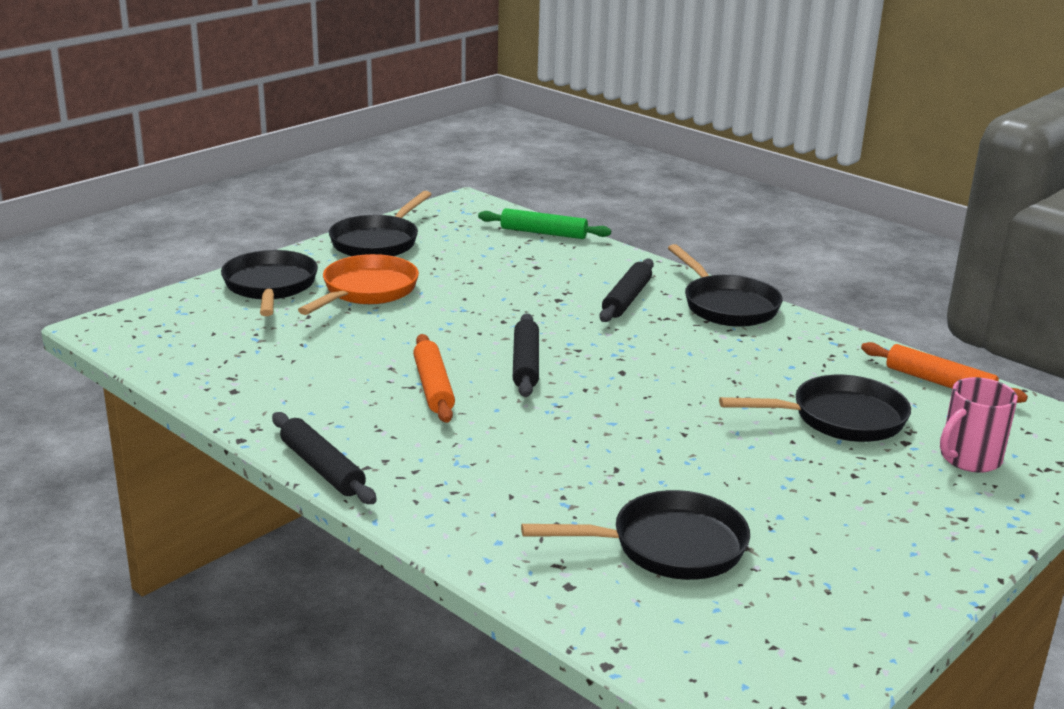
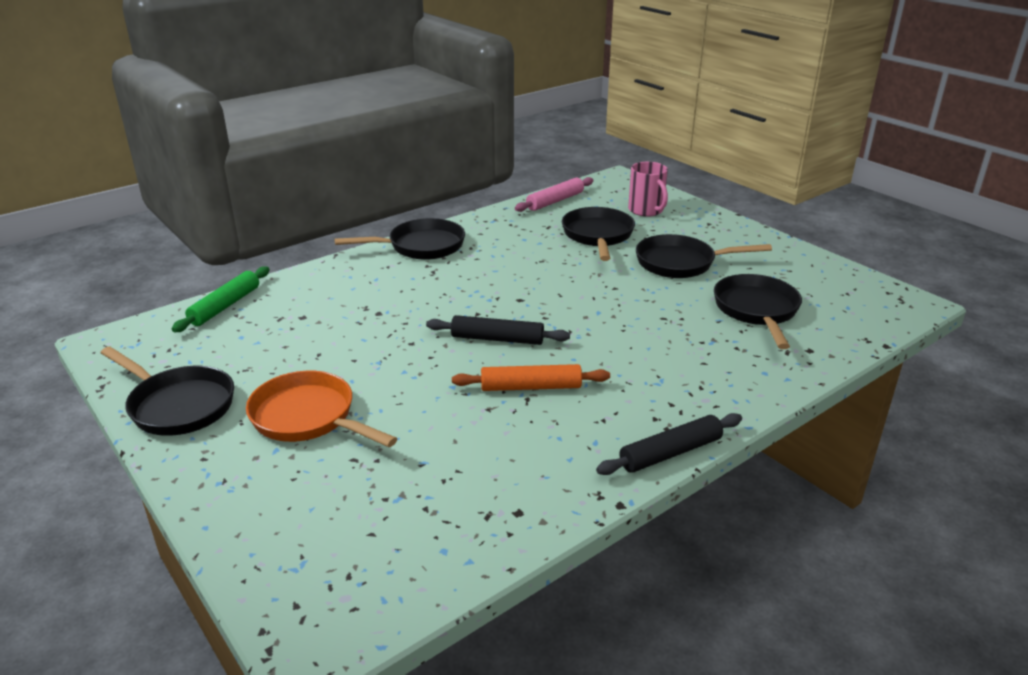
camera: 80 degrees left, 5 degrees up
black pan [221,250,318,316] -> black pan moved to [636,234,772,278]
black rolling pin [599,259,654,322] -> none
orange rolling pin [861,342,1028,403] -> pink rolling pin [515,177,594,212]

